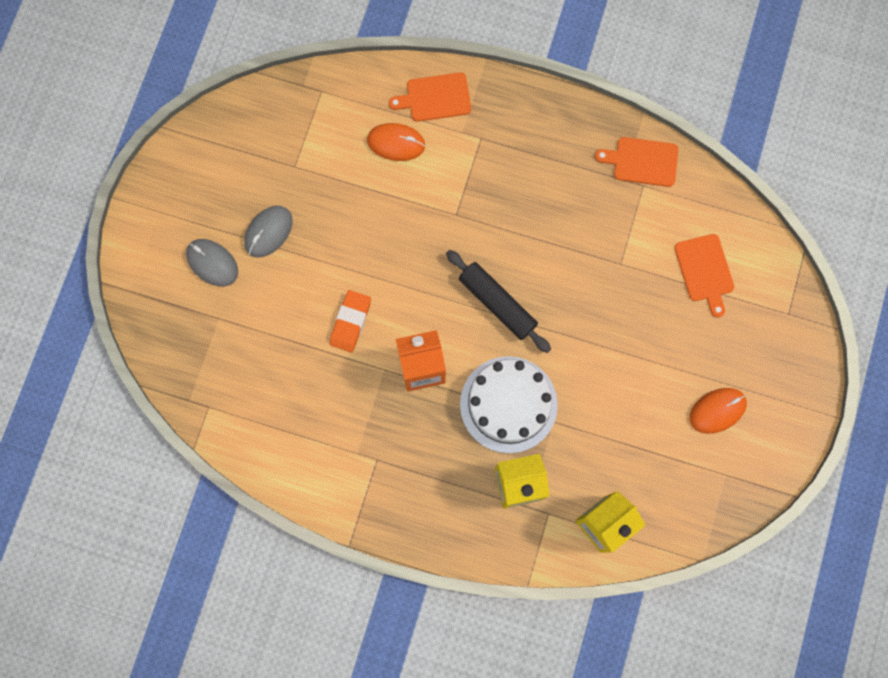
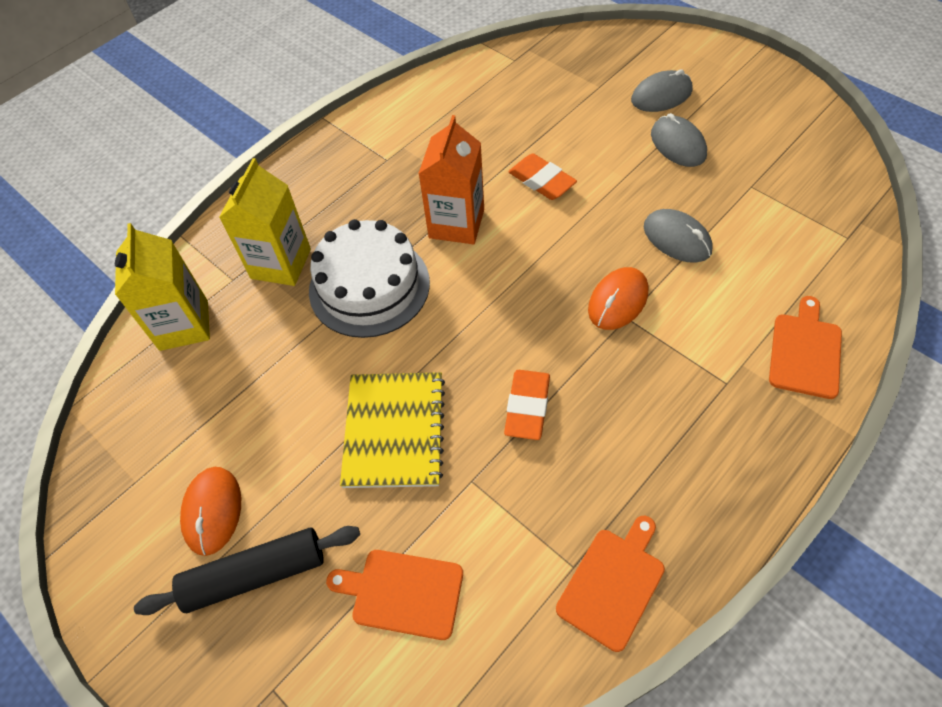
camera: 120 degrees right, 20 degrees down
orange mouse [367,123,425,161] -> orange mouse moved to [588,267,648,330]
black rolling pin [446,250,551,353] -> black rolling pin moved to [134,526,360,615]
none -> yellow notebook [340,372,445,488]
none -> orange eraser [504,370,550,440]
none -> grey mouse [644,209,713,263]

